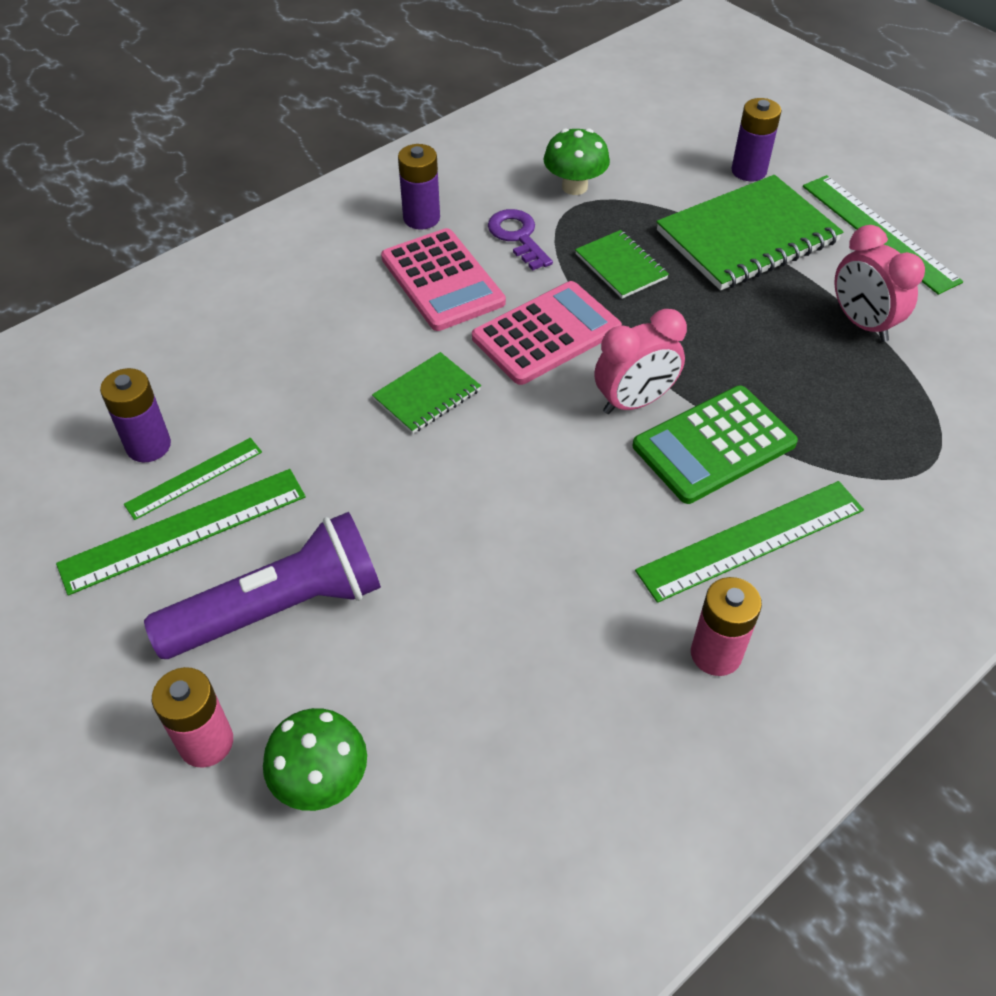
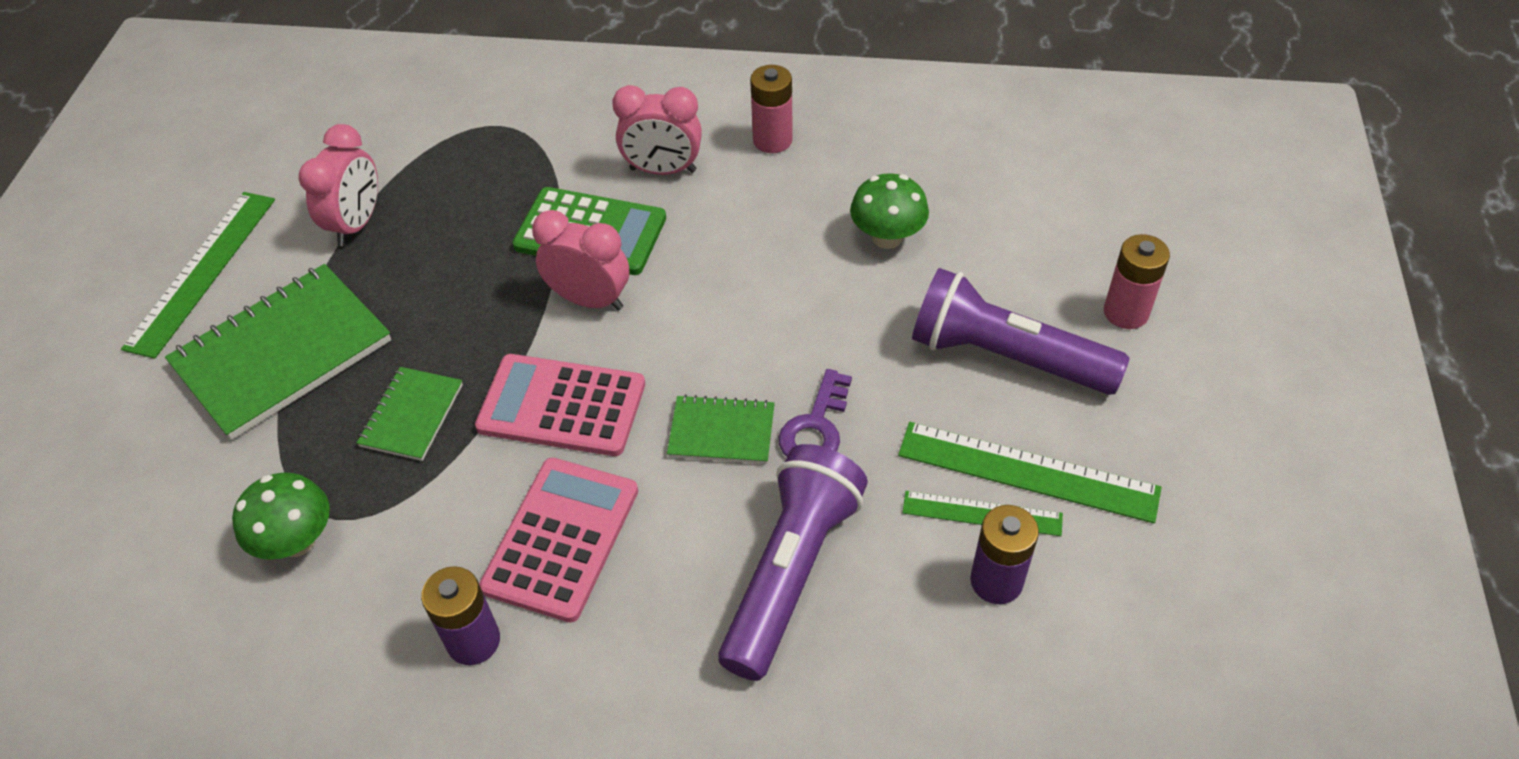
camera: 130 degrees left, 0 degrees up
green mushroom [263,708,367,811] -> green mushroom moved to [850,173,929,249]
purple key [488,209,553,270] -> purple key moved to [779,369,852,457]
green ruler [635,481,864,603] -> pink clock [612,85,702,175]
green notebook [656,175,843,290] -> green notebook turned 60 degrees counterclockwise [165,264,391,440]
purple battery [731,98,781,181] -> none
none -> purple flashlight [718,444,868,681]

